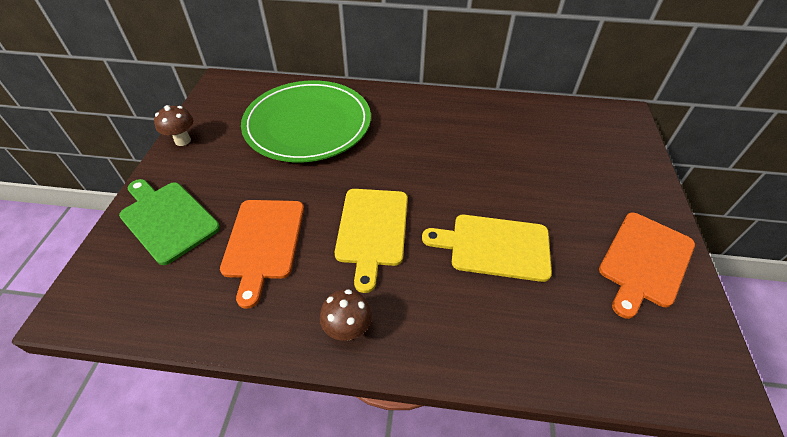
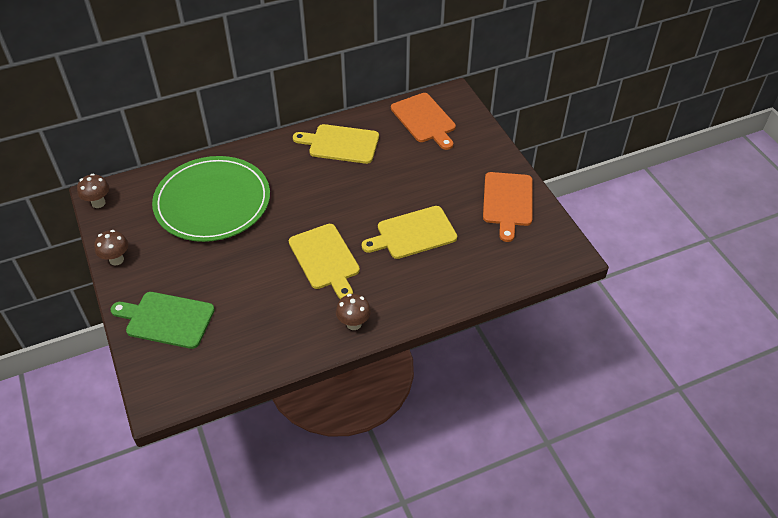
camera: 30 degrees left, 0 degrees up
orange cutting board [220,200,304,309] -> orange cutting board moved to [391,93,456,150]
none -> brown mushroom [77,174,109,208]
none -> yellow cutting board [293,124,379,164]

